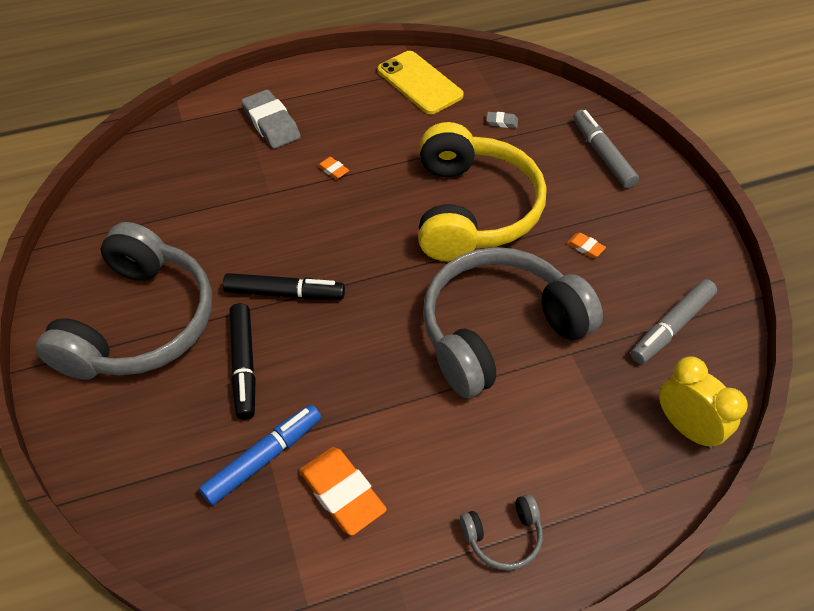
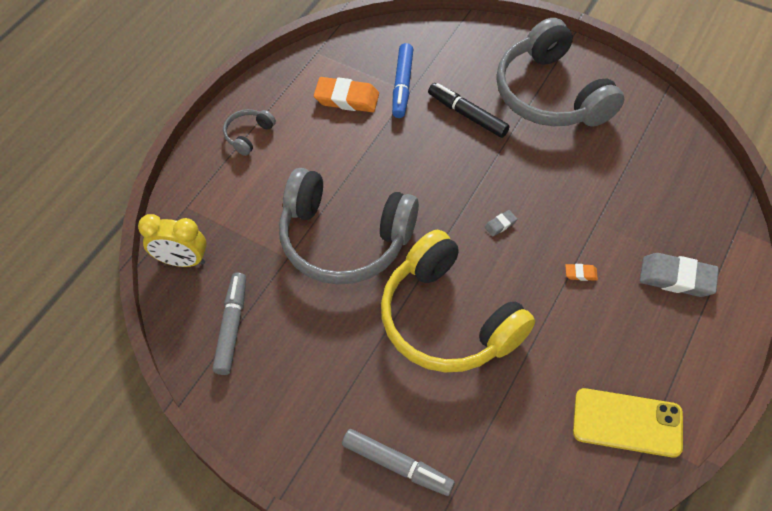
camera: 140 degrees right, 5 degrees up
black marker [223,273,345,300] -> none
grey headphones [423,247,603,398] -> grey headphones turned 90 degrees clockwise [279,168,419,285]
grey eraser [486,112,518,128] -> grey eraser moved to [485,210,517,236]
orange eraser [567,233,606,258] -> none

